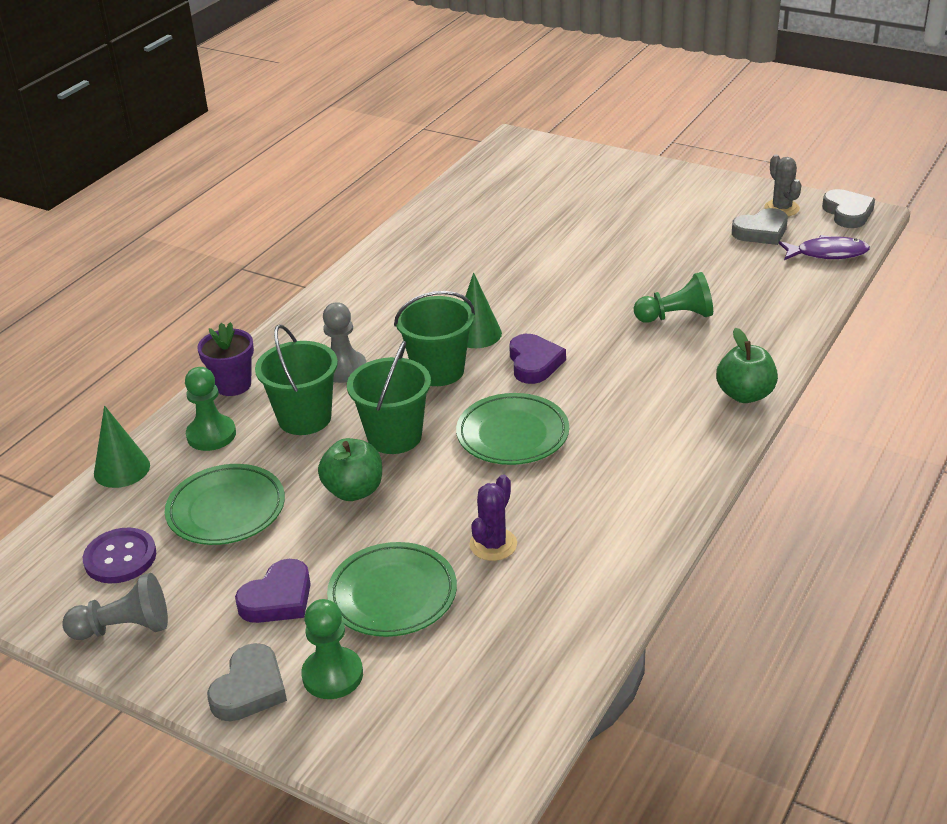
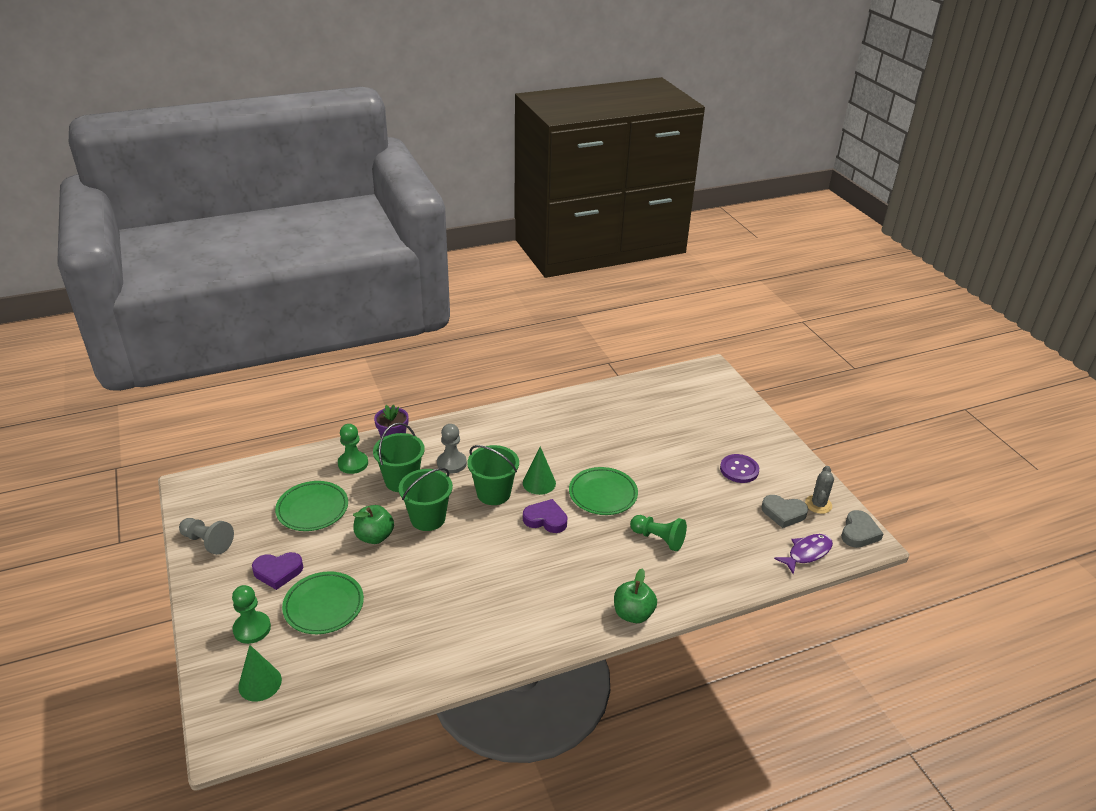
camera: 35 degrees right, 0 degrees up
purple button [83,528,156,583] -> purple button moved to [720,454,759,483]
green cone [94,406,150,488] -> green cone moved to [238,645,282,702]
grey heart [207,643,287,721] -> none
green plate [456,393,569,465] -> green plate moved to [569,467,638,515]
purple cactus [470,474,517,561] -> none
purple heart [509,334,566,384] -> purple heart turned 105 degrees counterclockwise [523,499,568,533]
purple fish [779,235,870,260] -> purple fish turned 75 degrees counterclockwise [774,534,833,574]

